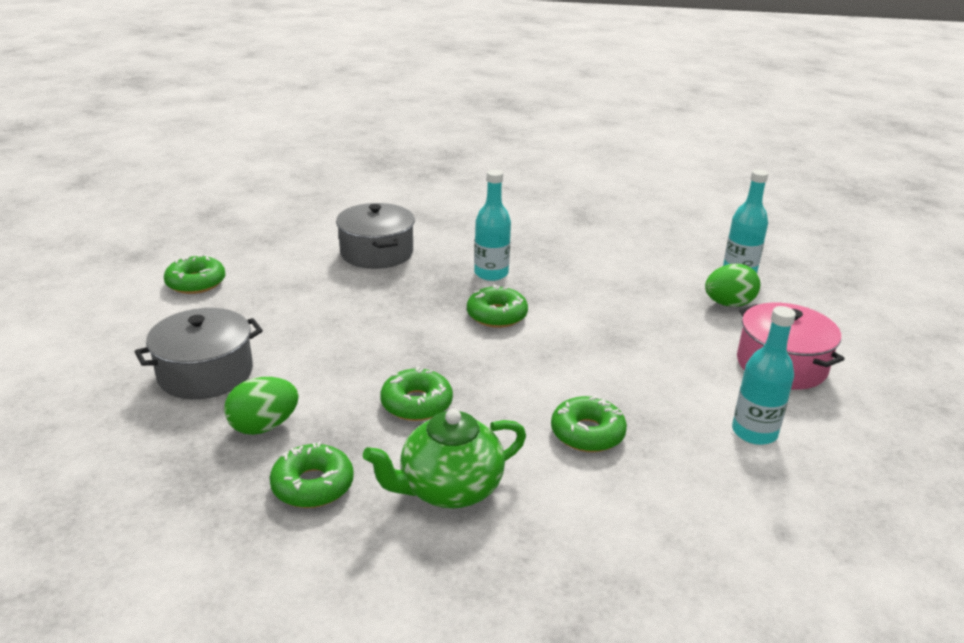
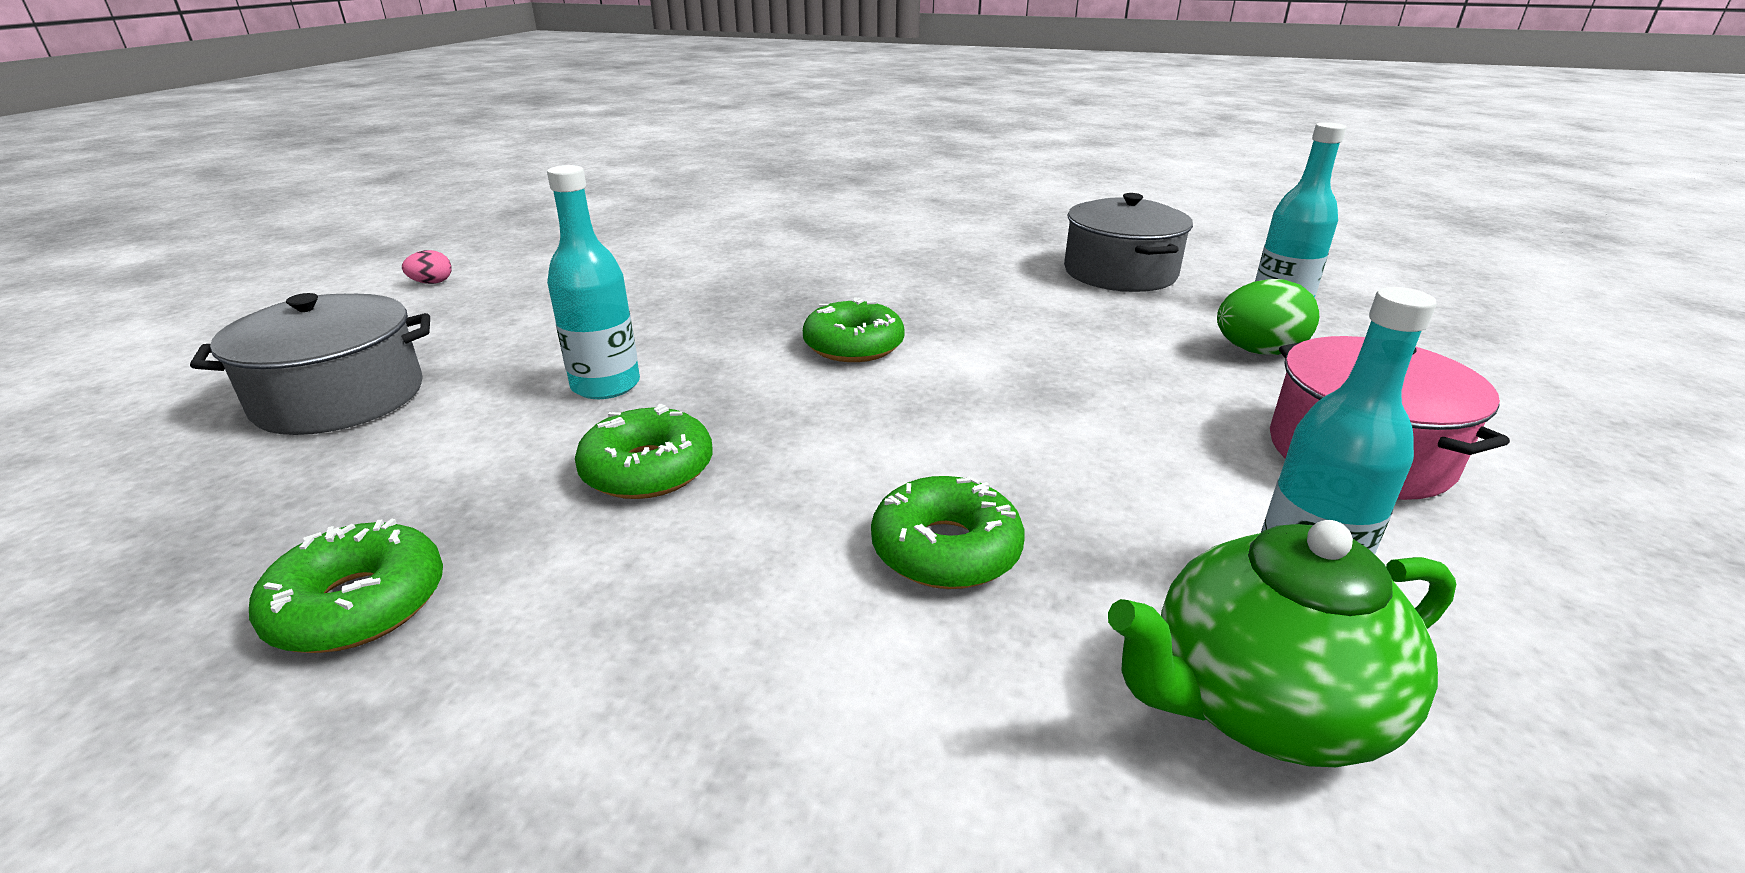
camera: 10 degrees right, 0 degrees up
green donut [164,254,225,294] -> pink egg [402,250,452,284]
green egg [224,377,299,435] -> none
grey pot [336,203,415,269] -> grey pot moved to [1064,193,1193,292]
green teapot [363,409,526,509] -> green teapot moved to [1108,520,1456,767]
turquoise bottle [474,170,511,281] -> turquoise bottle moved to [547,165,640,399]

